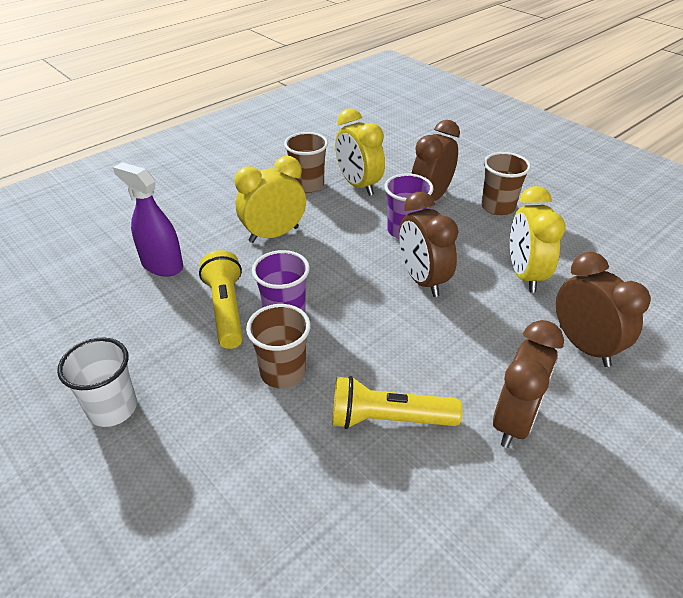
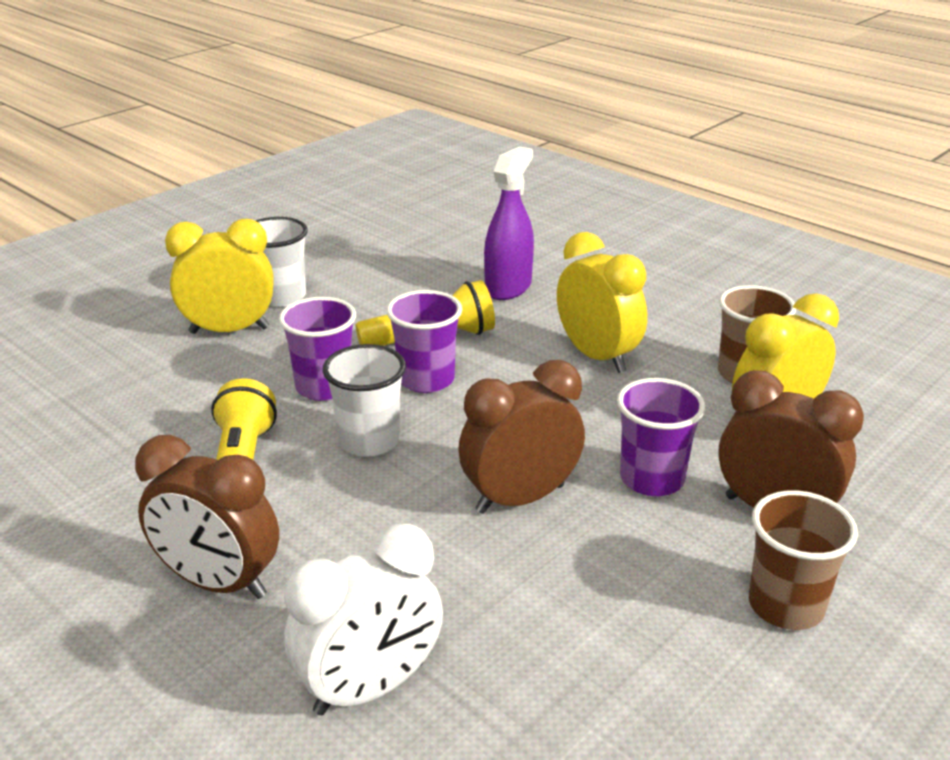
camera: 85 degrees right, 10 degrees down
brown cup [246,304,311,388] -> purple cup [279,297,356,401]
yellow clock [510,186,566,293] -> yellow clock moved to [165,219,273,334]
brown clock [556,252,651,367] -> white clock [284,524,443,716]
none -> white cup [323,344,406,457]

